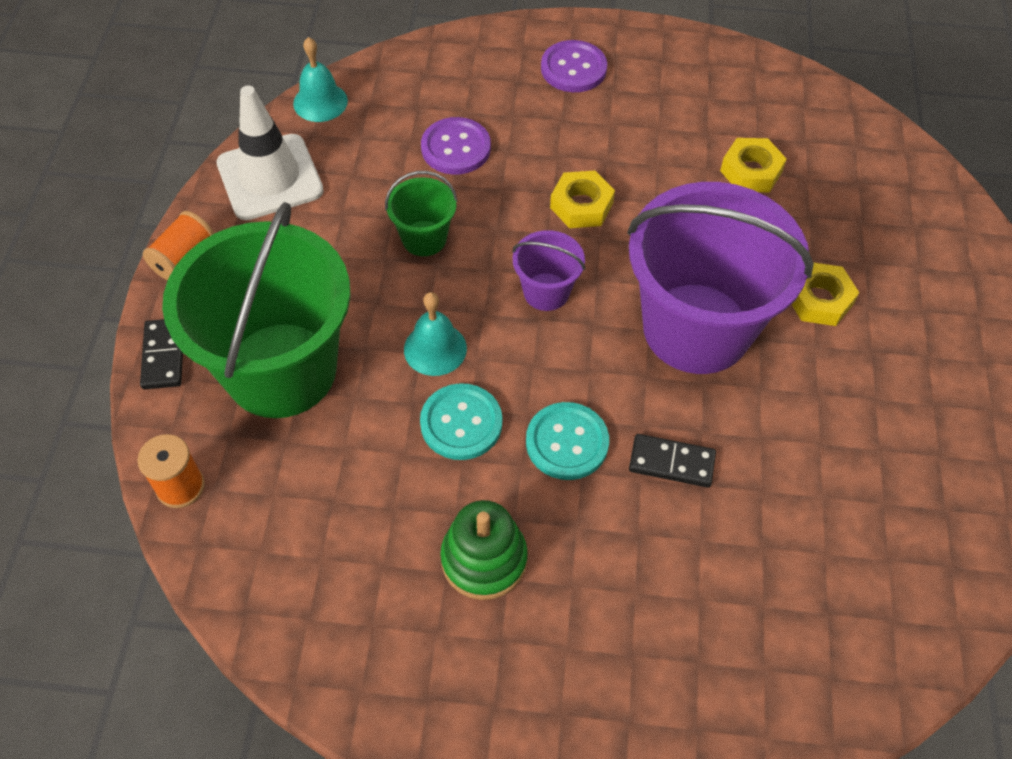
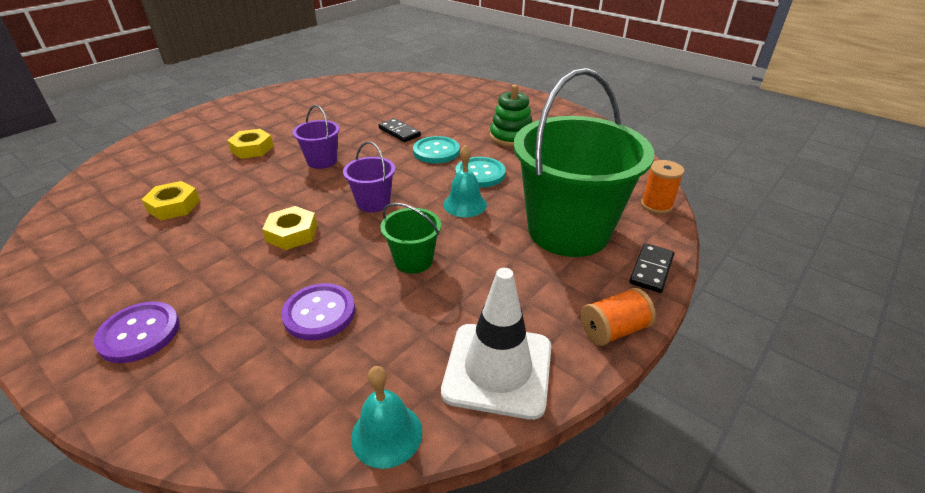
camera: 145 degrees left, 20 degrees down
purple bucket [627,182,814,374] -> purple bucket [293,105,340,169], size x0.44

